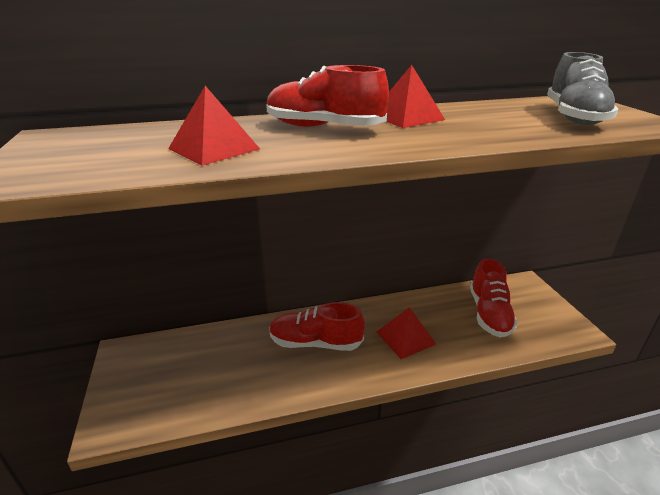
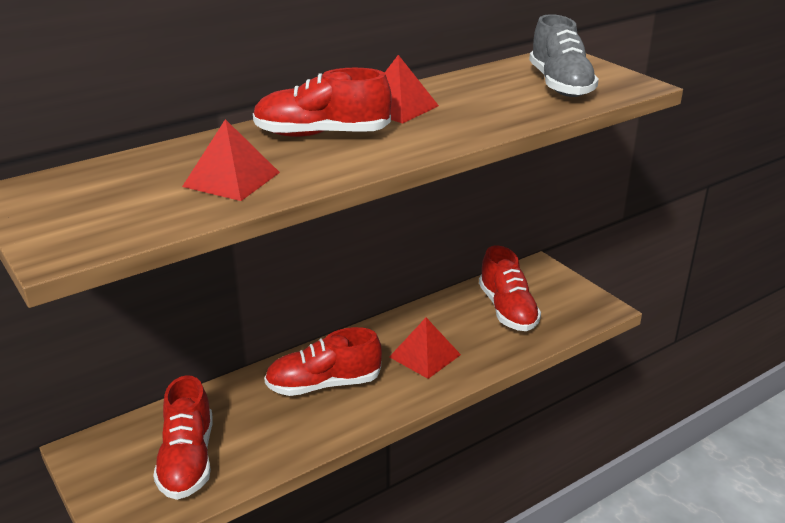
camera: 20 degrees left, 0 degrees up
none -> red shoe [153,375,212,500]

